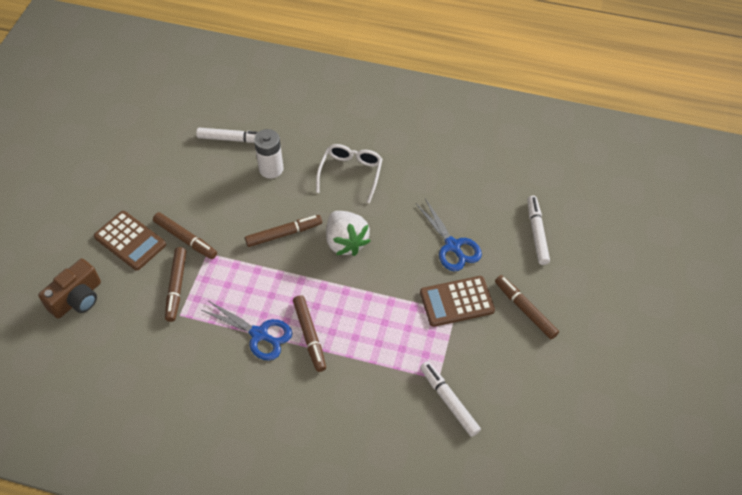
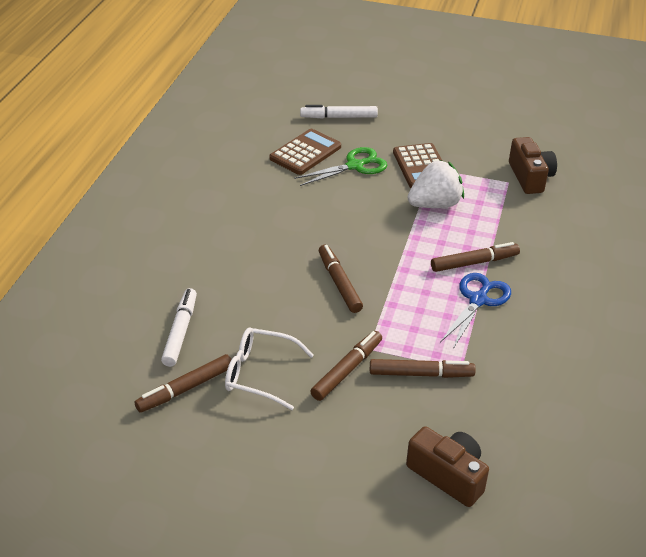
camera: 90 degrees left, 15 degrees down
brown calculator [94,211,166,270] -> brown calculator moved to [269,129,341,175]
white battery [254,129,284,178] -> none
white glasses [316,144,383,203] -> white glasses moved to [225,327,314,410]
white strawberry [326,211,371,256] -> white strawberry moved to [408,160,464,208]
blue scissors [416,199,482,271] -> green scissors [294,147,387,186]
white marker [420,361,481,437] -> brown camera [509,137,557,194]
brown marker [495,275,559,339] -> brown marker moved to [135,354,232,413]

